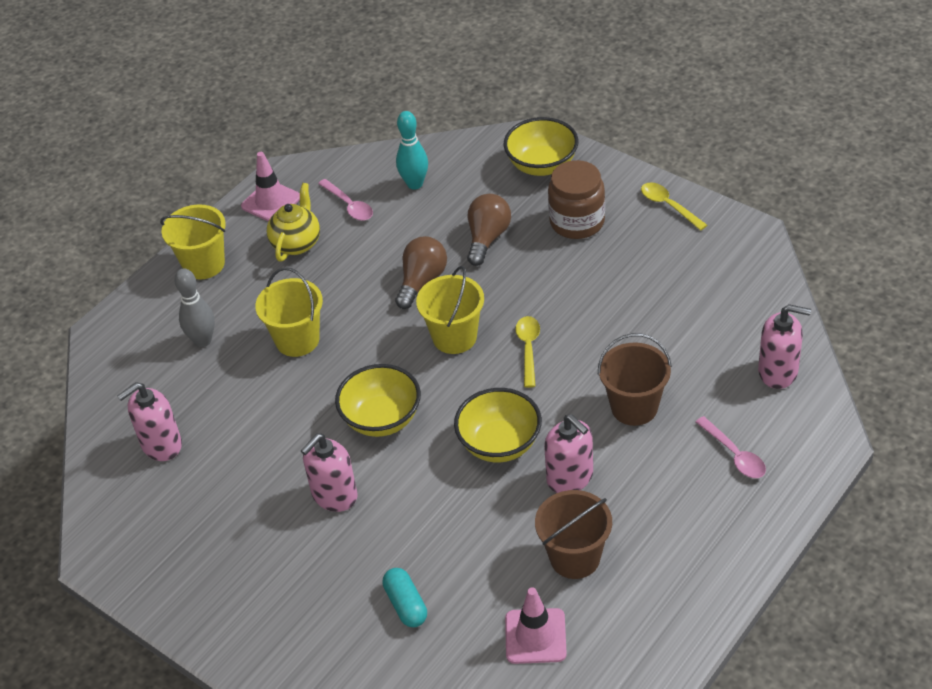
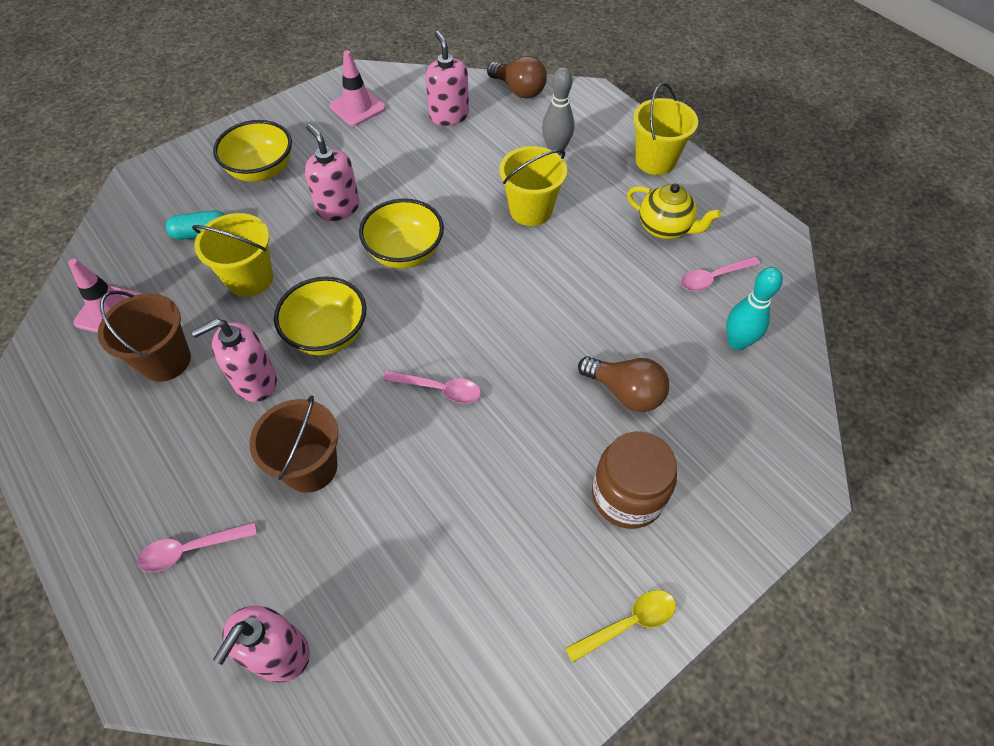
camera: 100 degrees right, 10 degrees up
pink traffic cone [241,152,300,221] -> pink traffic cone moved to [329,50,386,126]
brown light bulb [395,236,447,309] -> brown light bulb moved to [487,56,547,99]
yellow bucket [416,266,484,354] -> yellow bucket moved to [192,213,273,297]
yellow bowl [504,117,578,176] -> yellow bowl moved to [213,120,292,182]
yellow spoon [515,316,540,388] -> pink spoon [383,371,481,404]

